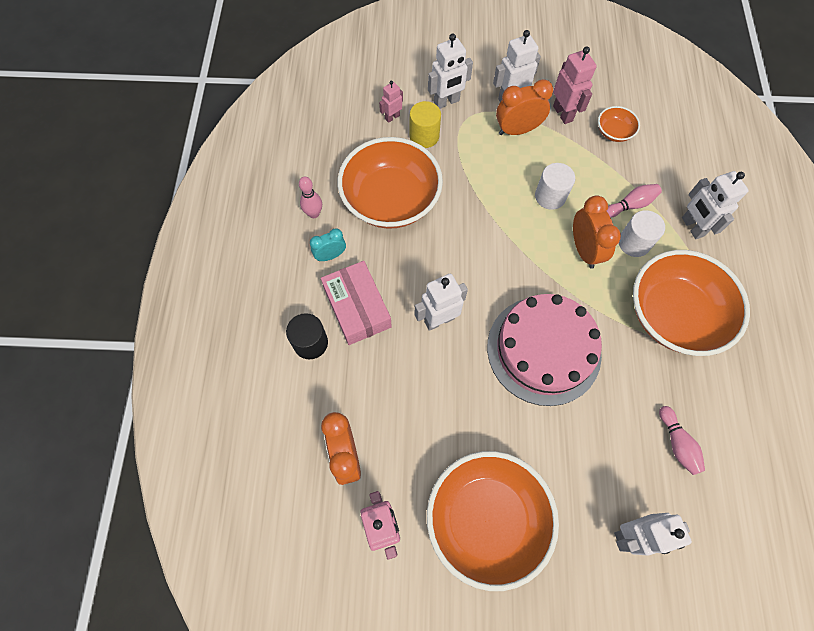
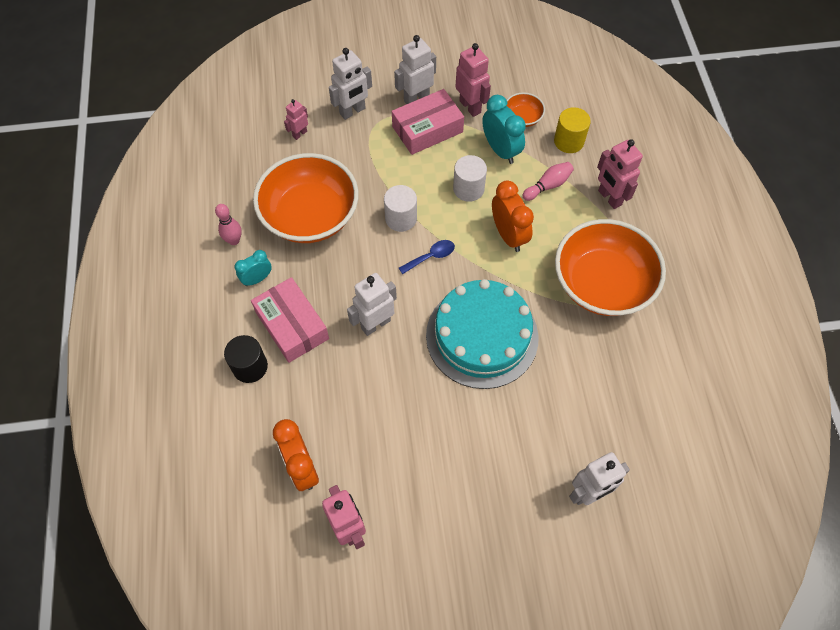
camera: 10 degrees left, 5 degrees down
yellow cylinder [409,101,441,148] -> yellow cylinder moved to [554,107,591,153]
orange bowl [427,451,559,591] -> none
pink cake [487,294,602,406] -> turquoise cake [426,279,539,389]
orange clock [496,79,553,135] -> pink box [392,89,464,155]
white cylinder [619,210,665,257] -> white cylinder moved to [384,185,417,232]
pink bowling pin [659,406,705,475] -> none
white robot [682,171,749,239] -> pink robot [597,139,643,209]
none -> blue spoon [399,240,455,274]
none -> turquoise clock [482,95,526,164]

